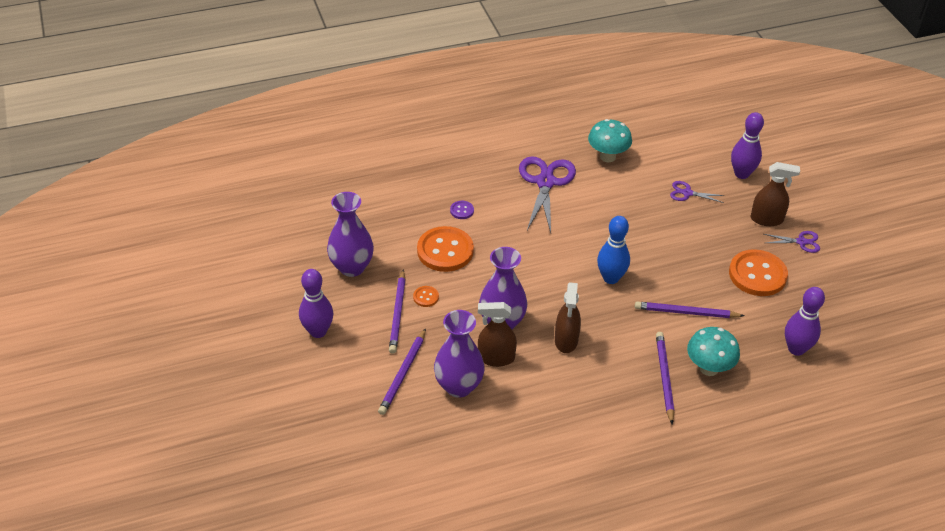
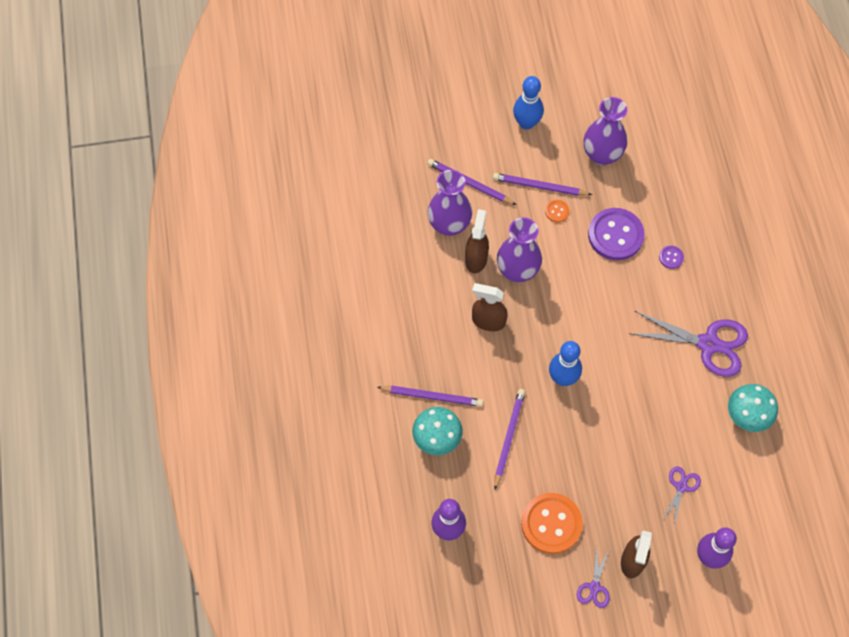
camera: 100 degrees right, 20 degrees up
purple bowling pin [299,269,333,338] -> blue bowling pin [513,76,544,130]
orange button [417,226,474,272] -> purple button [588,208,644,260]

